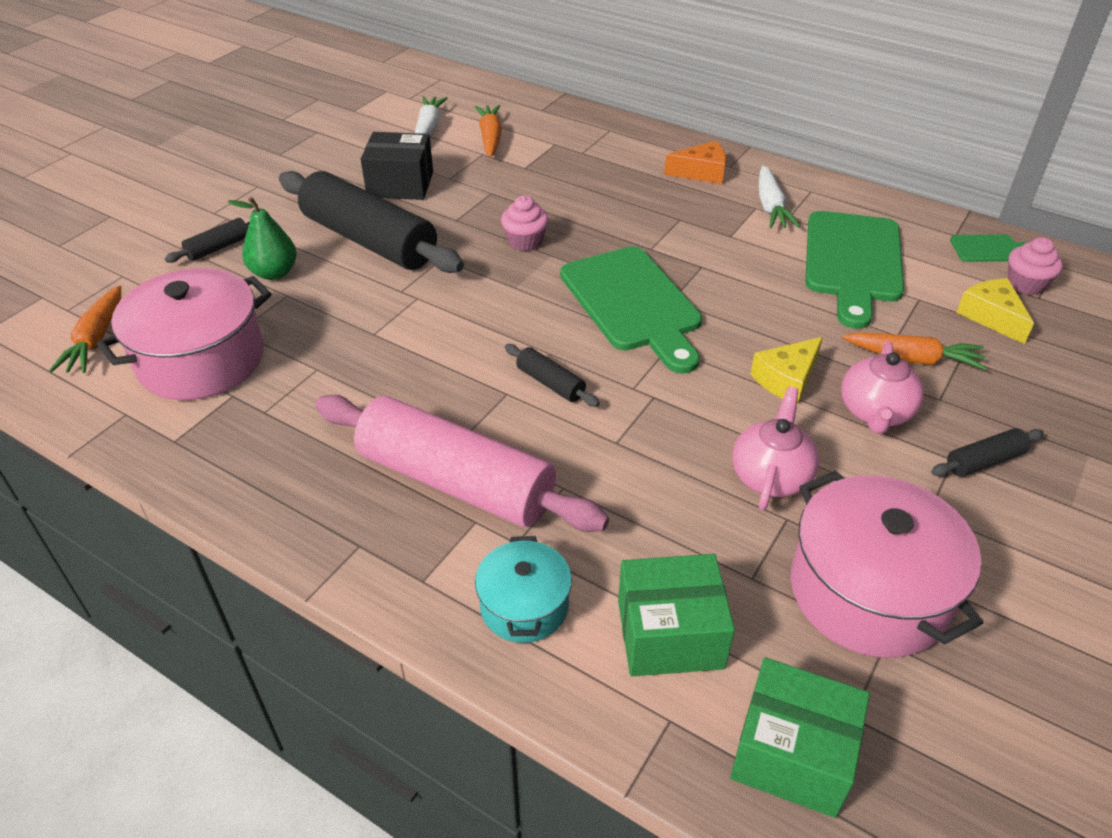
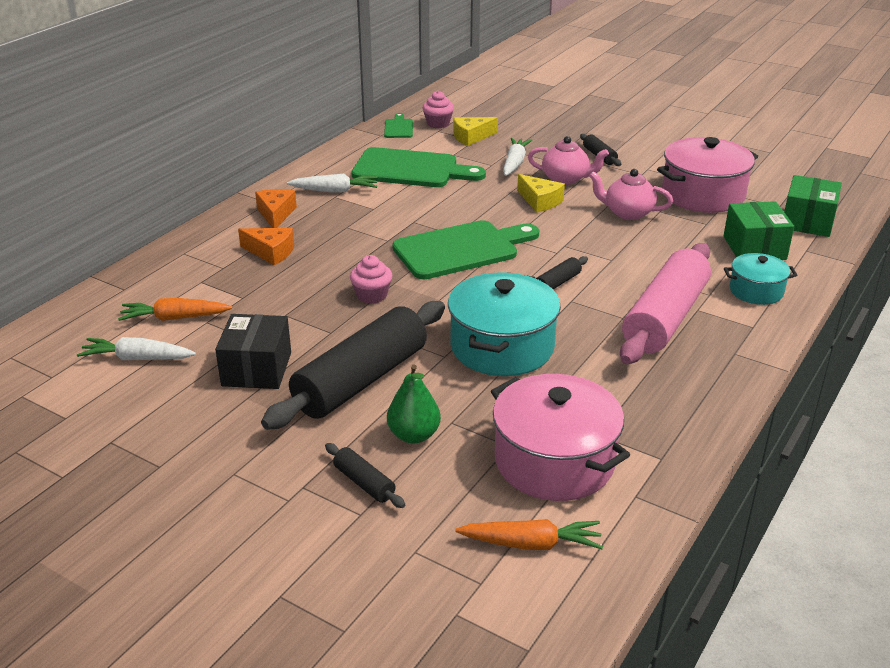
camera: 90 degrees left, 10 degrees down
orange carrot [842,332,987,370] -> white carrot [503,138,532,176]
none -> orange cheese [238,228,294,265]
none -> turquoise pot [448,272,561,376]

